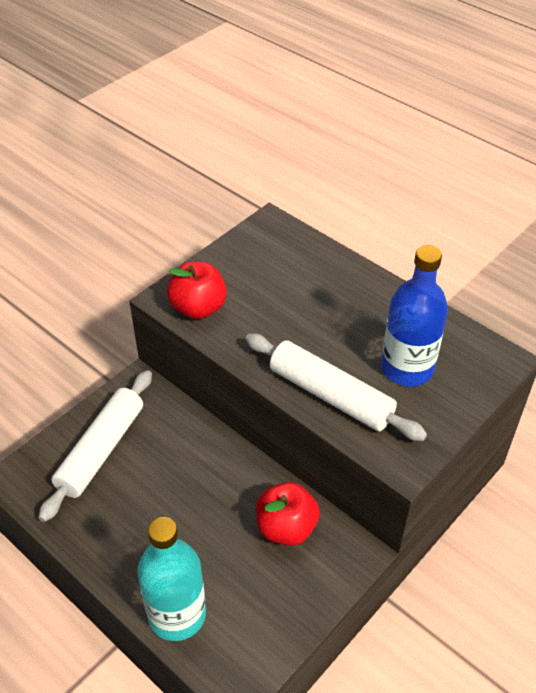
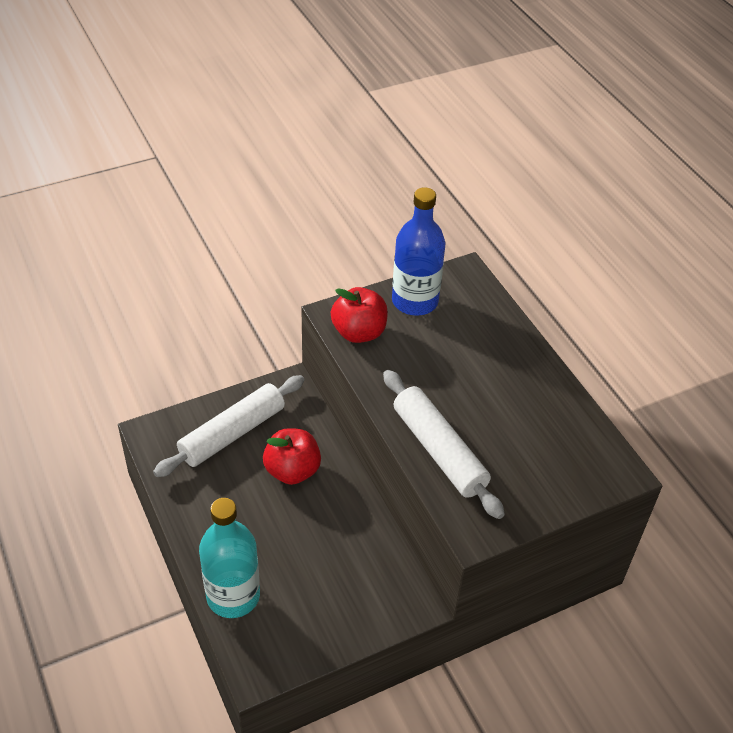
camera: 20 degrees right, 0 degrees up
red apple [256,482,320,546] -> red apple moved to [263,428,321,485]
blue bottle [381,245,448,387] -> blue bottle moved to [392,187,445,316]

